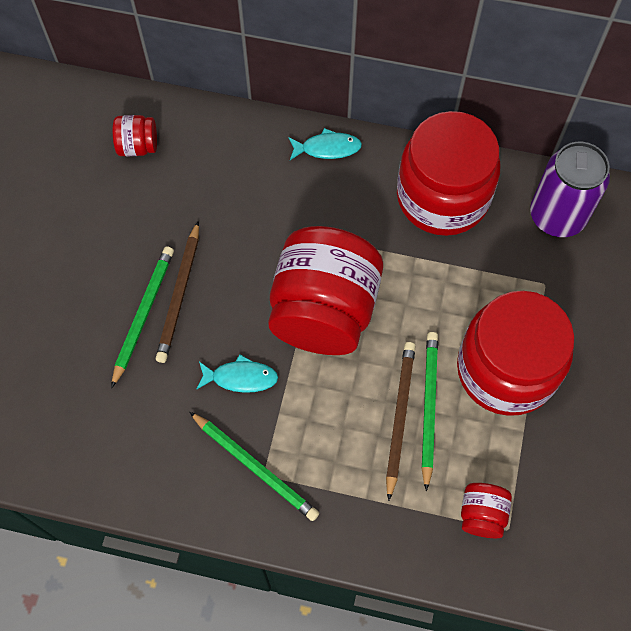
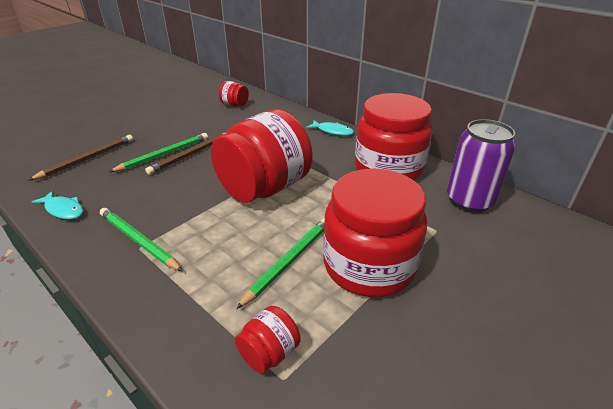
camera: 30 degrees right, 30 degrees down
green pencil [190,412,319,521] -> green pencil turned 150 degrees clockwise [100,208,183,272]
turquoise fish [197,354,278,393] -> turquoise fish moved to [32,191,84,219]
brown pencil [386,342,416,501] -> brown pencil moved to [28,135,133,181]

